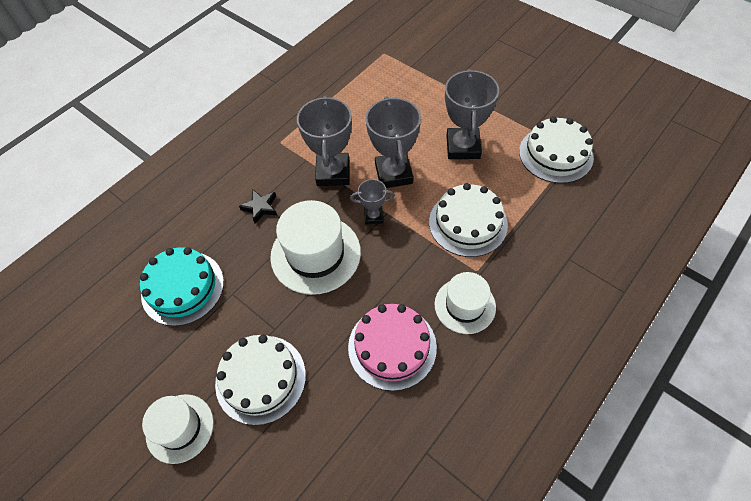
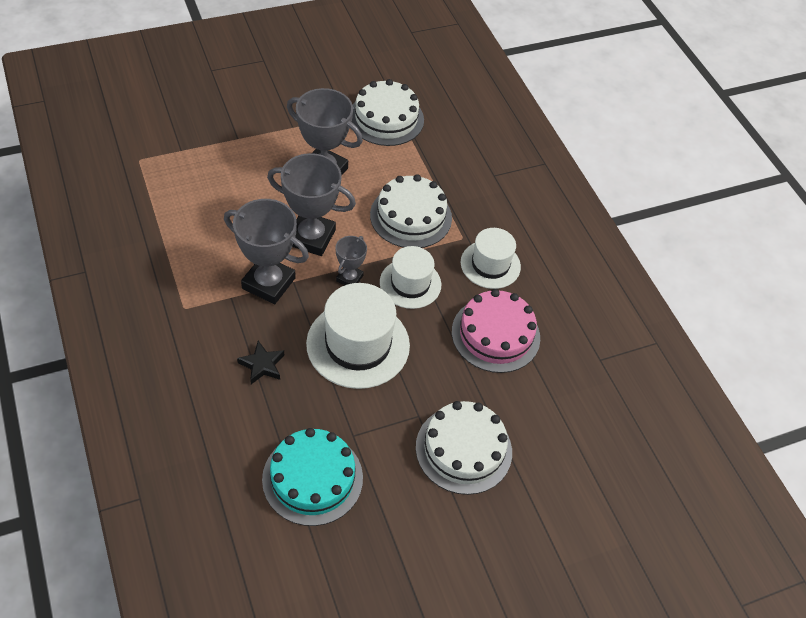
camera: 70 degrees left, 5 degrees down
white hat [142,394,214,464] -> white hat moved to [380,246,441,309]

